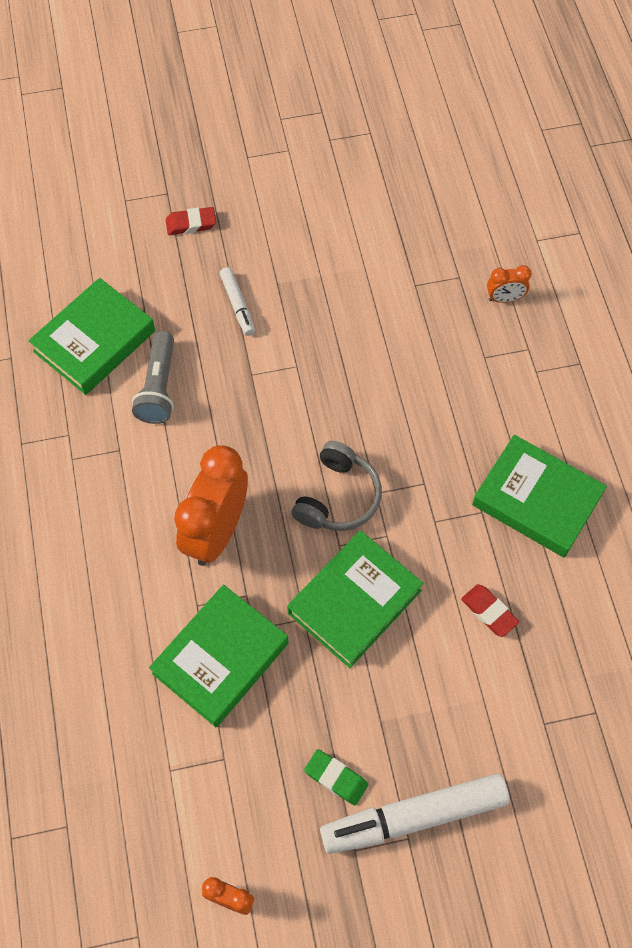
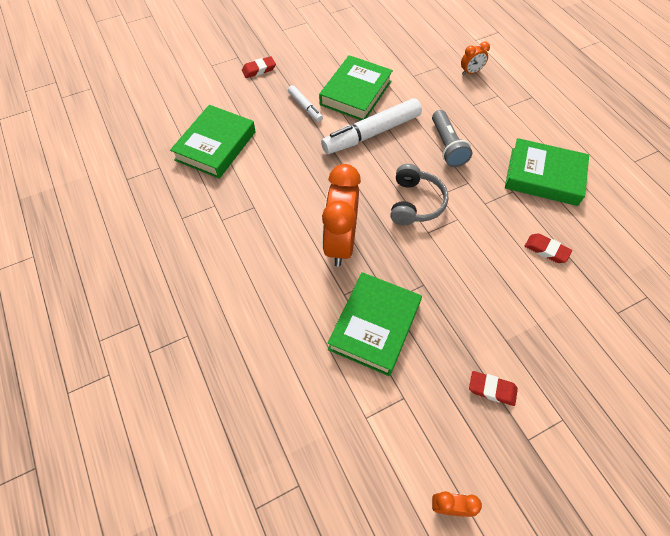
camera: 15 degrees left, 5 degrees down
grey flashlight [132,331,174,424] -> grey flashlight moved to [432,110,472,167]
green book [287,531,423,668] -> green book moved to [319,55,393,120]
green eraser [304,749,368,806] -> red eraser [469,371,518,406]
white marker [320,774,510,854] -> white marker moved to [321,98,422,154]

